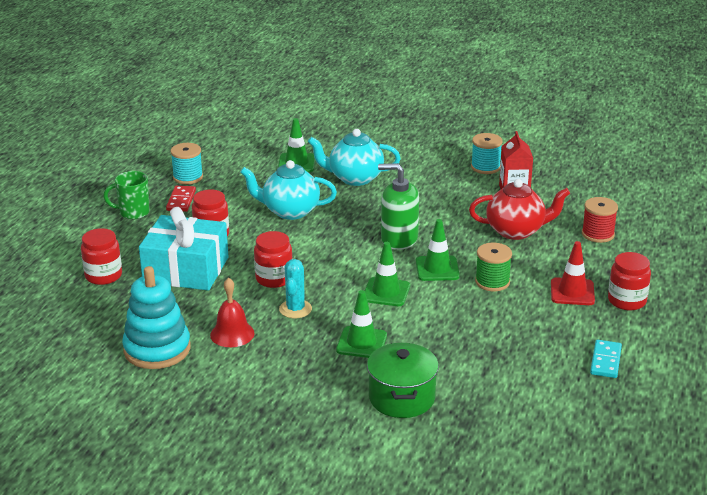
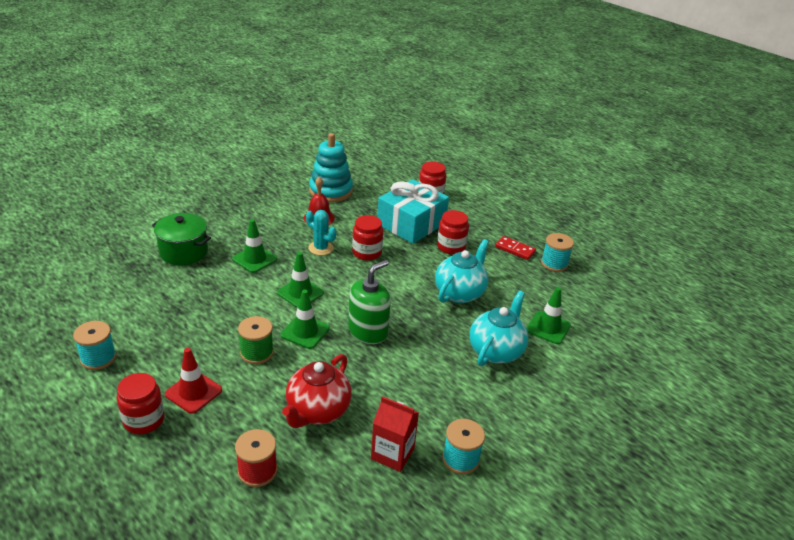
camera: 115 degrees right, 5 degrees up
green mug [104,171,150,219] -> none
turquoise domino [590,340,622,378] -> turquoise spool [73,321,116,370]

